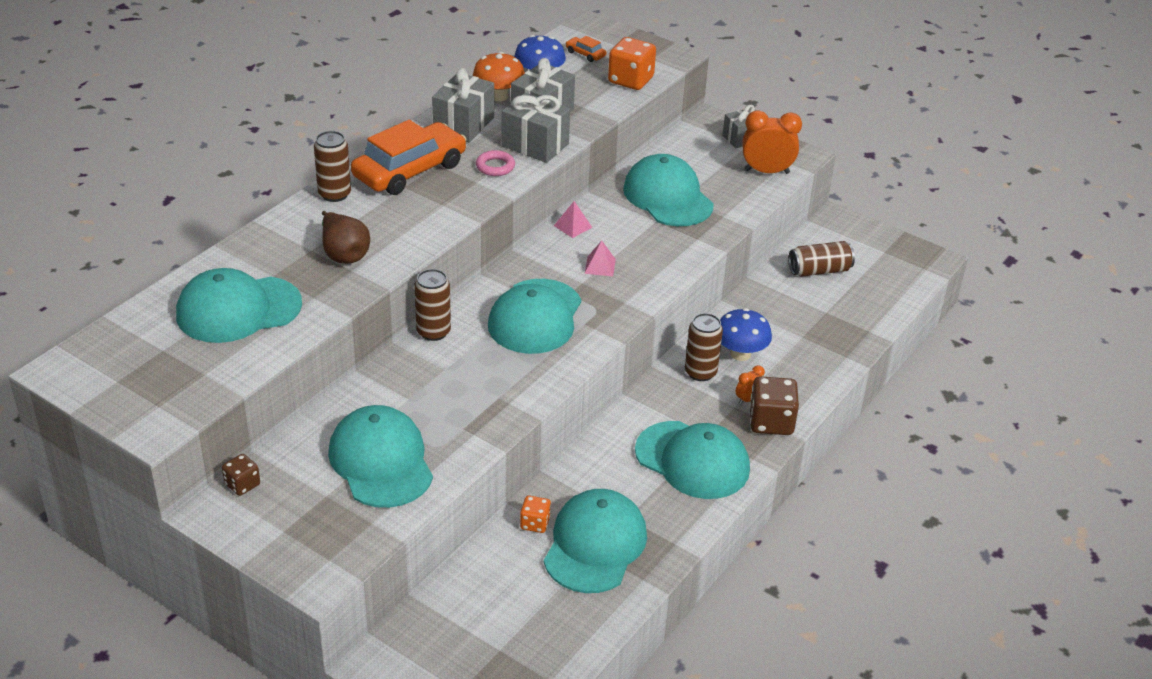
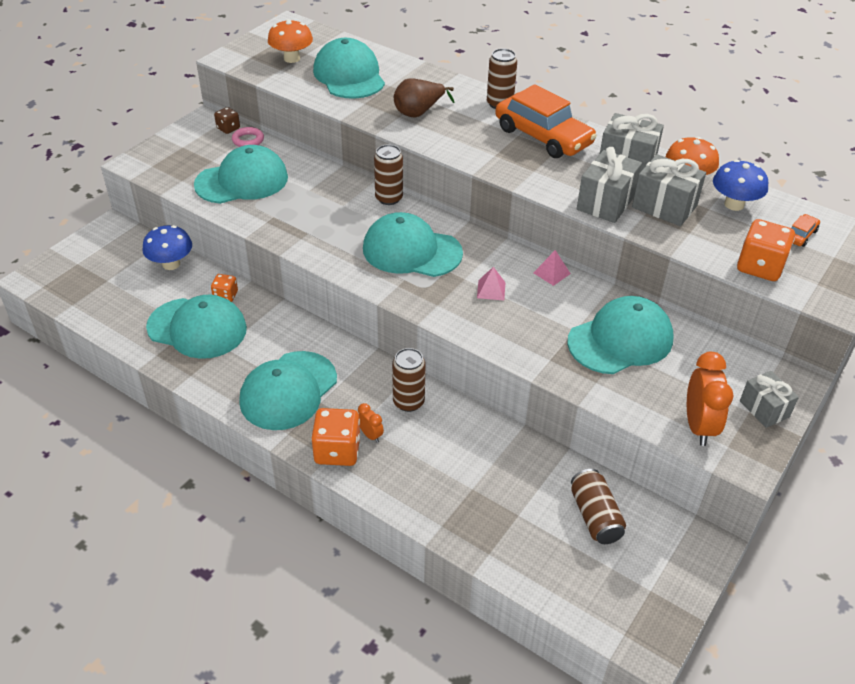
camera: 90 degrees right, 5 degrees up
pink ring [476,150,515,176] -> pink ring moved to [232,127,264,147]
blue mushroom [720,308,772,361] -> blue mushroom moved to [142,225,192,270]
brown dice [749,376,799,435] -> orange dice [311,408,361,466]
none -> orange mushroom [268,19,313,63]

